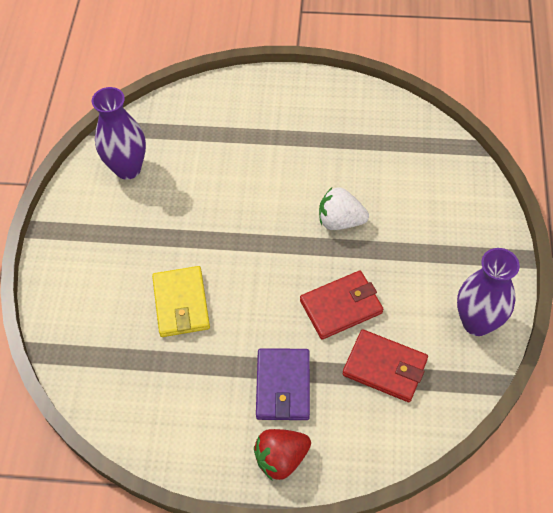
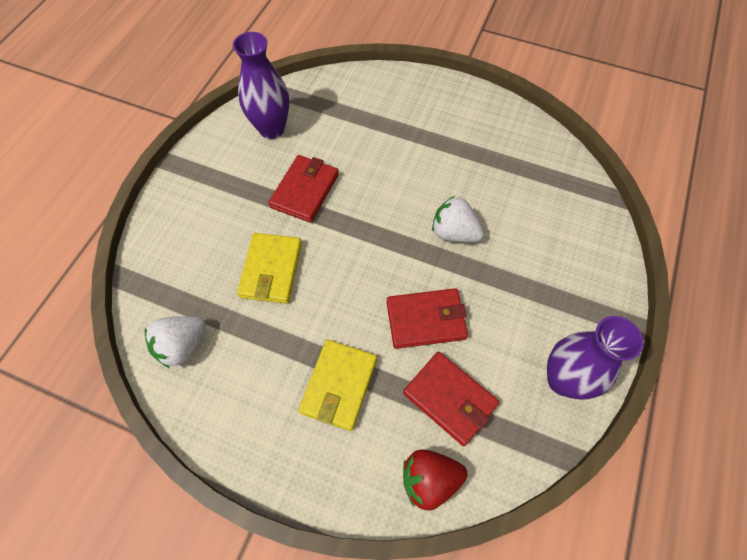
camera: 15 degrees right, 5 degrees up
red strawberry [254,429,311,481] -> red strawberry moved to [403,450,468,511]
purple wallet [256,348,310,420] -> yellow wallet [298,340,377,431]
none -> white strawberry [144,316,206,368]
none -> red wallet [269,155,339,223]

